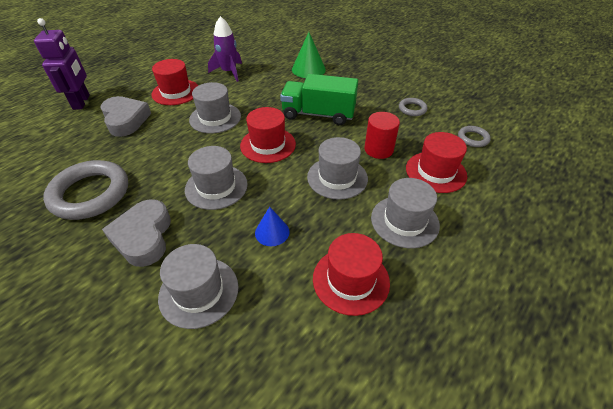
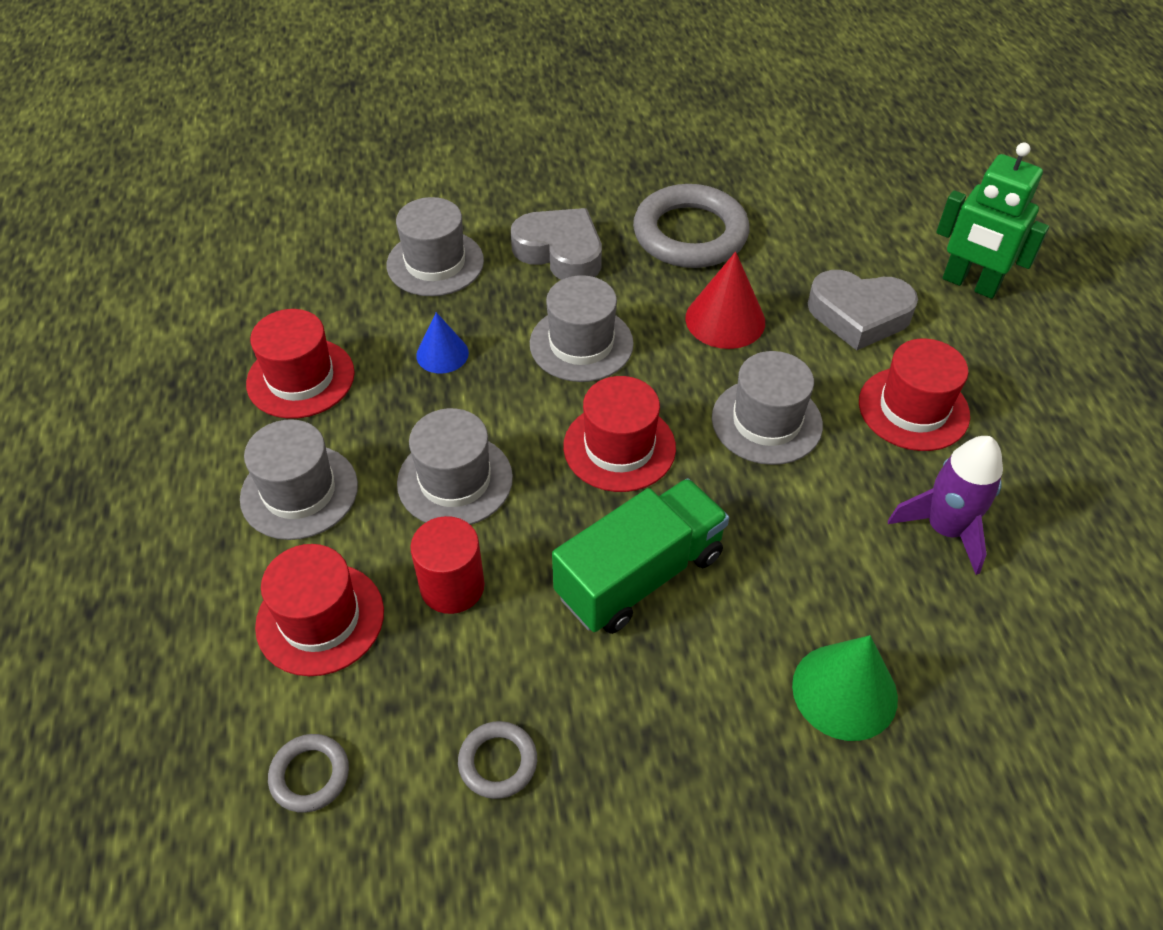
camera: 130 degrees right, 5 degrees up
purple robot [34,18,90,110] -> green robot [936,143,1049,299]
none -> red cone [685,252,765,349]

